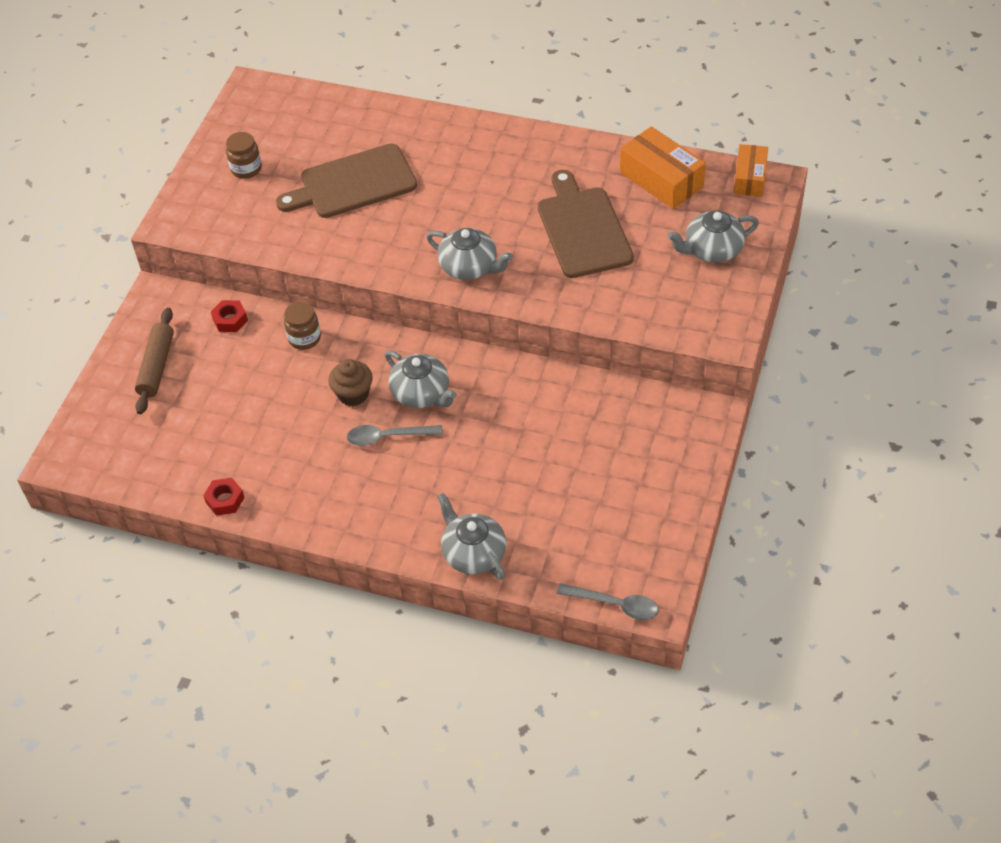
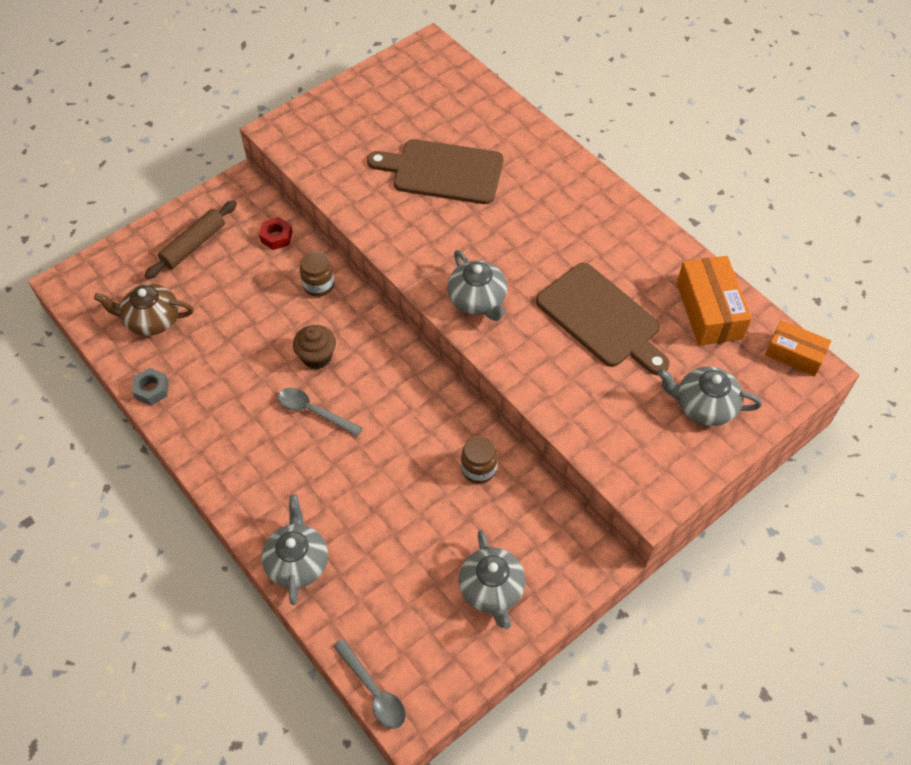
camera: 30 degrees right, 5 degrees up
red nut [203,478,245,516] -> grey nut [132,368,168,405]
brown jar [226,132,262,179] -> brown jar moved to [461,436,498,484]
grey teapot [385,351,457,408] -> grey teapot moved to [459,530,526,629]
brown cutting board [538,170,634,278] -> brown cutting board turned 120 degrees clockwise [536,263,670,375]
orange box [734,144,768,197] -> orange box turned 75 degrees clockwise [765,320,831,376]
none -> brown teapot [94,284,194,336]

